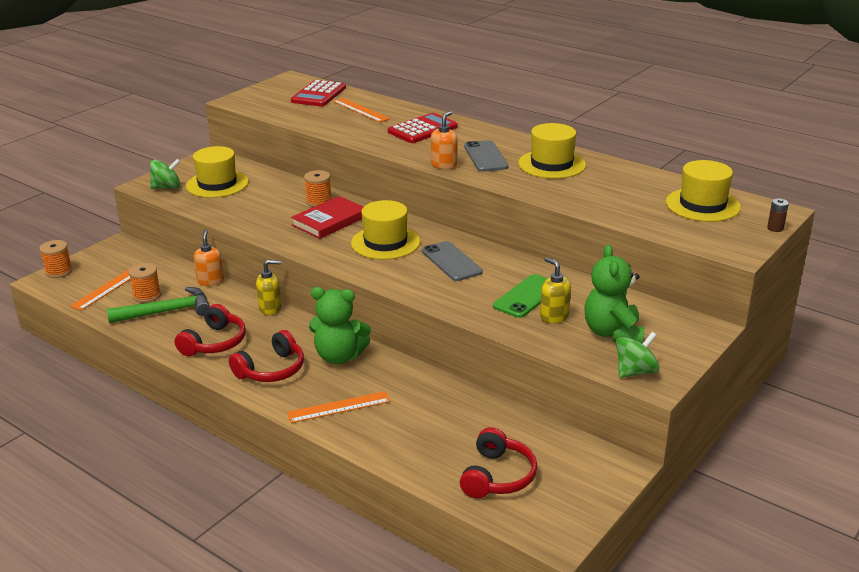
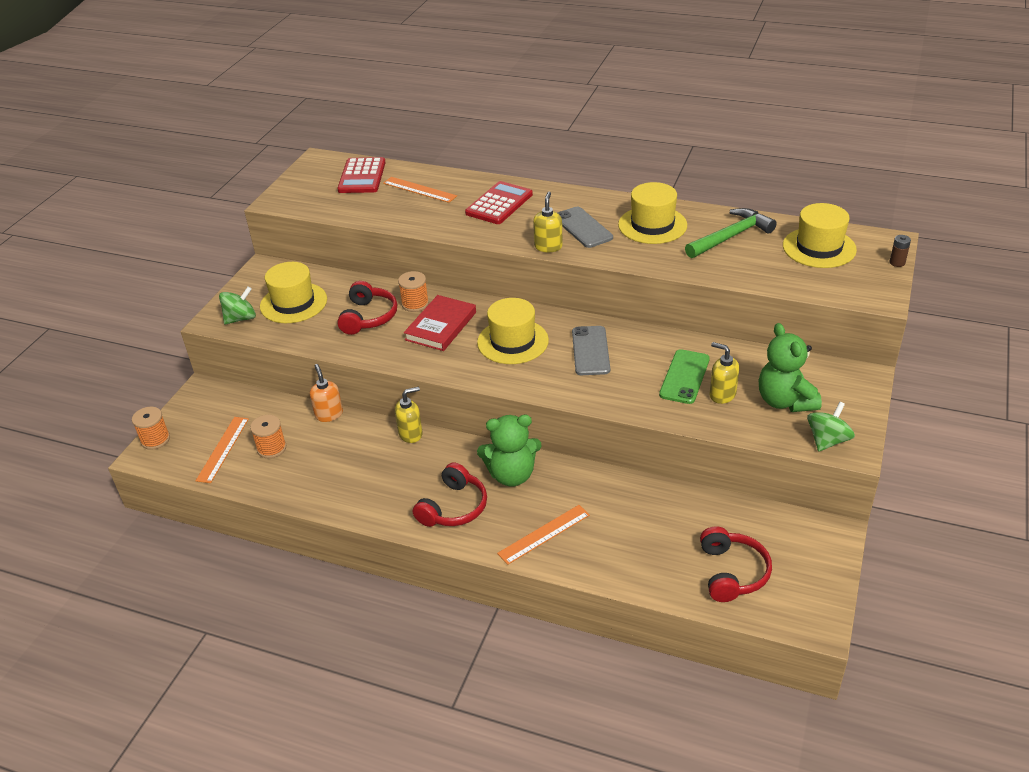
camera: 15 degrees left, 10 degrees up
green hammer [107,287,210,323] -> green hammer moved to [685,208,777,258]
red headphones [175,304,246,356] -> red headphones moved to [337,281,397,335]
grey phone [422,241,483,281] -> grey phone turned 45 degrees clockwise [572,326,610,375]
orange soap dispenser [431,111,457,169] -> yellow soap dispenser [533,192,563,252]

